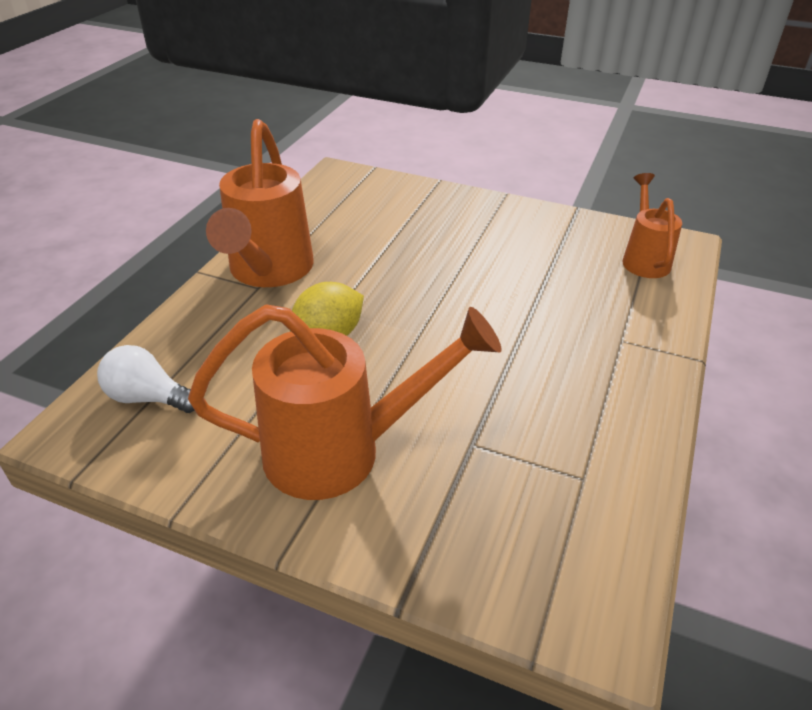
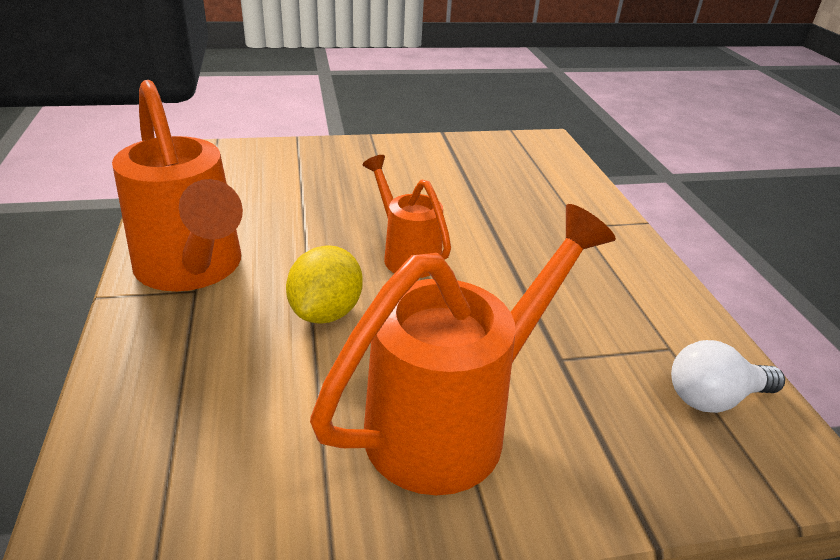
camera: 35 degrees left, 5 degrees down
white light bulb [97,345,195,413] -> white light bulb moved to [671,340,785,413]
orange watering can [622,173,682,278] -> orange watering can moved to [362,155,451,278]

